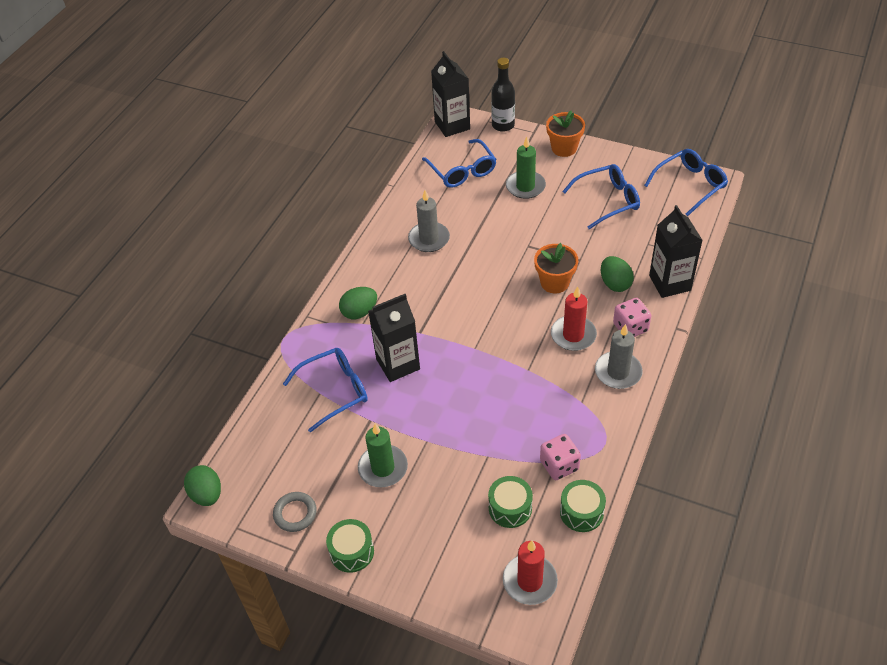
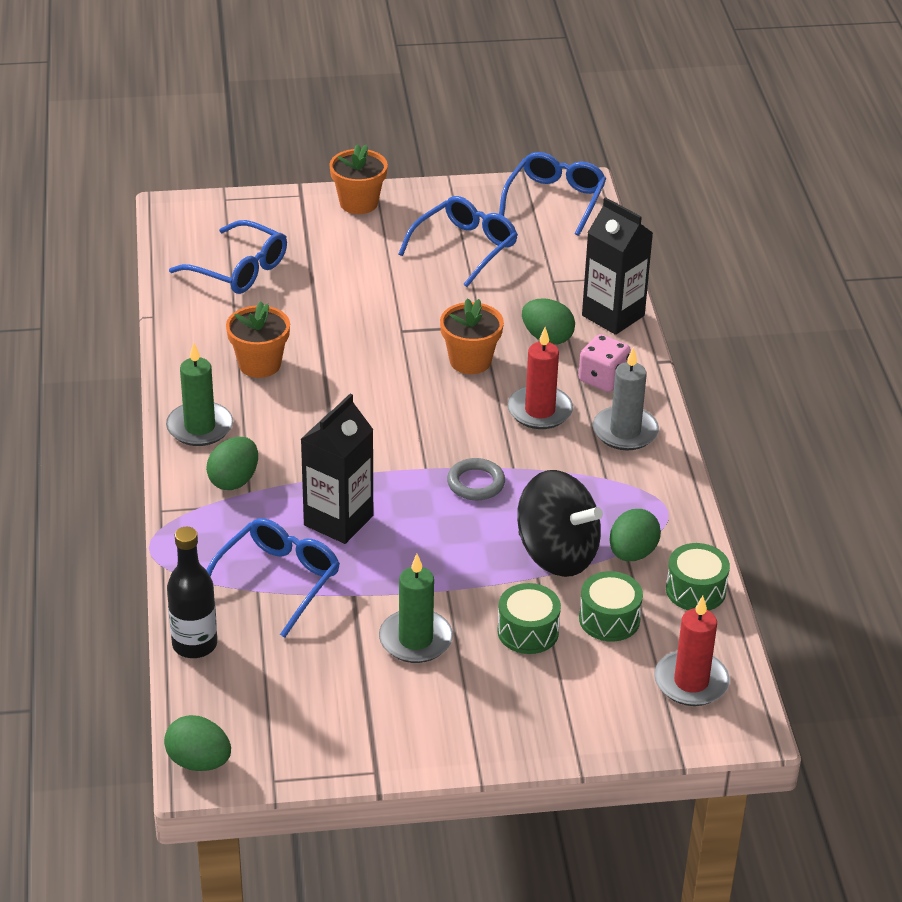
camera: 35 degrees left, 10 degrees down
grey ring [273,492,317,532] -> grey ring moved to [447,458,505,500]
green drum [326,519,374,573] -> green drum moved to [497,583,561,654]
grey candle [408,190,450,252] -> orange flower pot [226,301,290,378]
black carton [431,51,470,137] -> none
black bottle [491,58,515,132] -> black bottle moved to [167,527,217,658]
green candle [506,137,546,199] -> green candle moved to [166,343,233,446]
pink dice [540,434,581,480] -> green egg [609,509,661,561]
none -> black spinning top [517,470,603,577]

